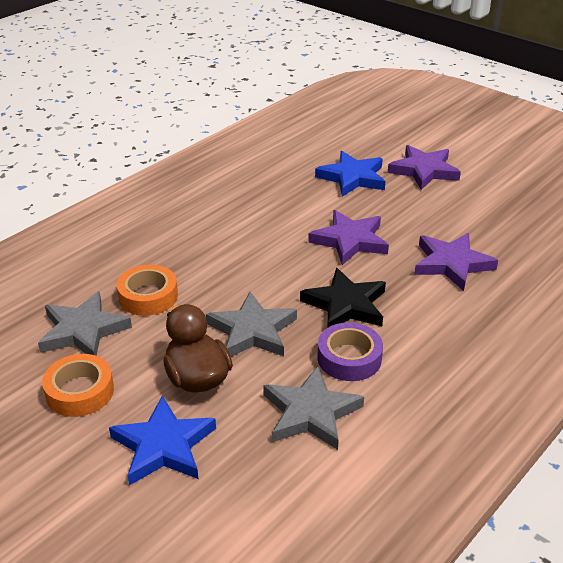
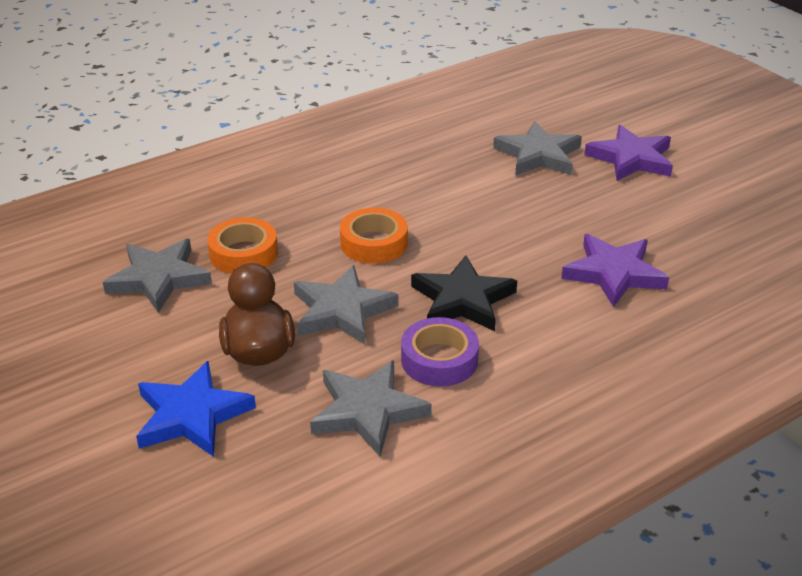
camera: 15 degrees right, 0 degrees up
orange tape [42,354,114,417] -> orange tape moved to [340,208,408,264]
purple star [308,210,389,265] -> none
blue star [315,151,386,197] -> grey star [493,121,582,176]

